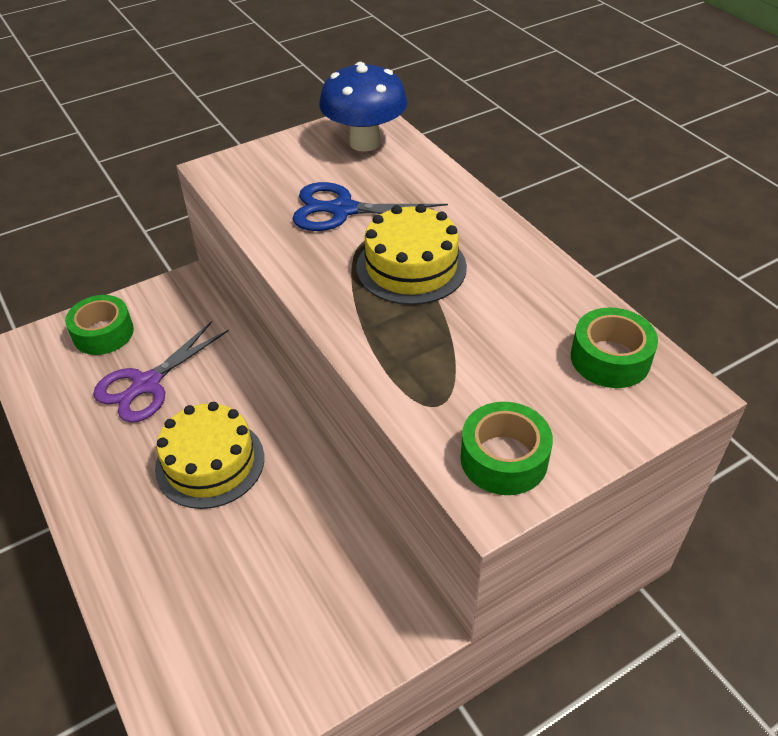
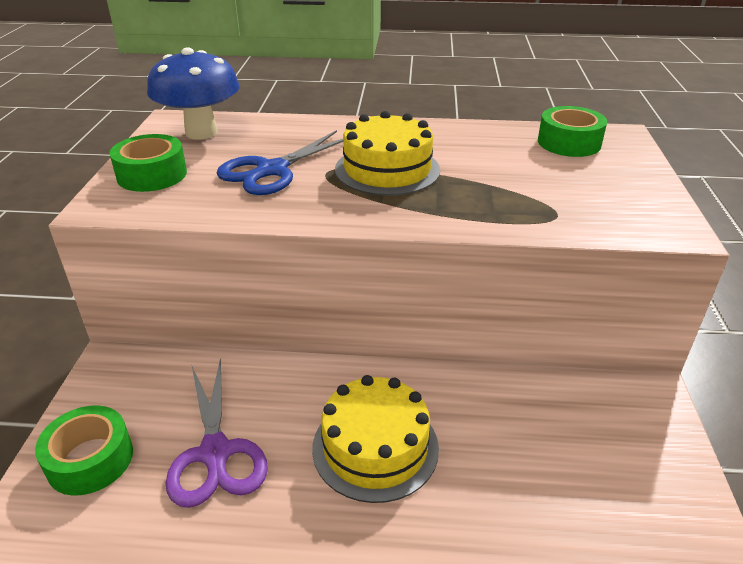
camera: 55 degrees left, 10 degrees down
green tape [460,402,553,495] -> green tape moved to [109,134,187,192]

